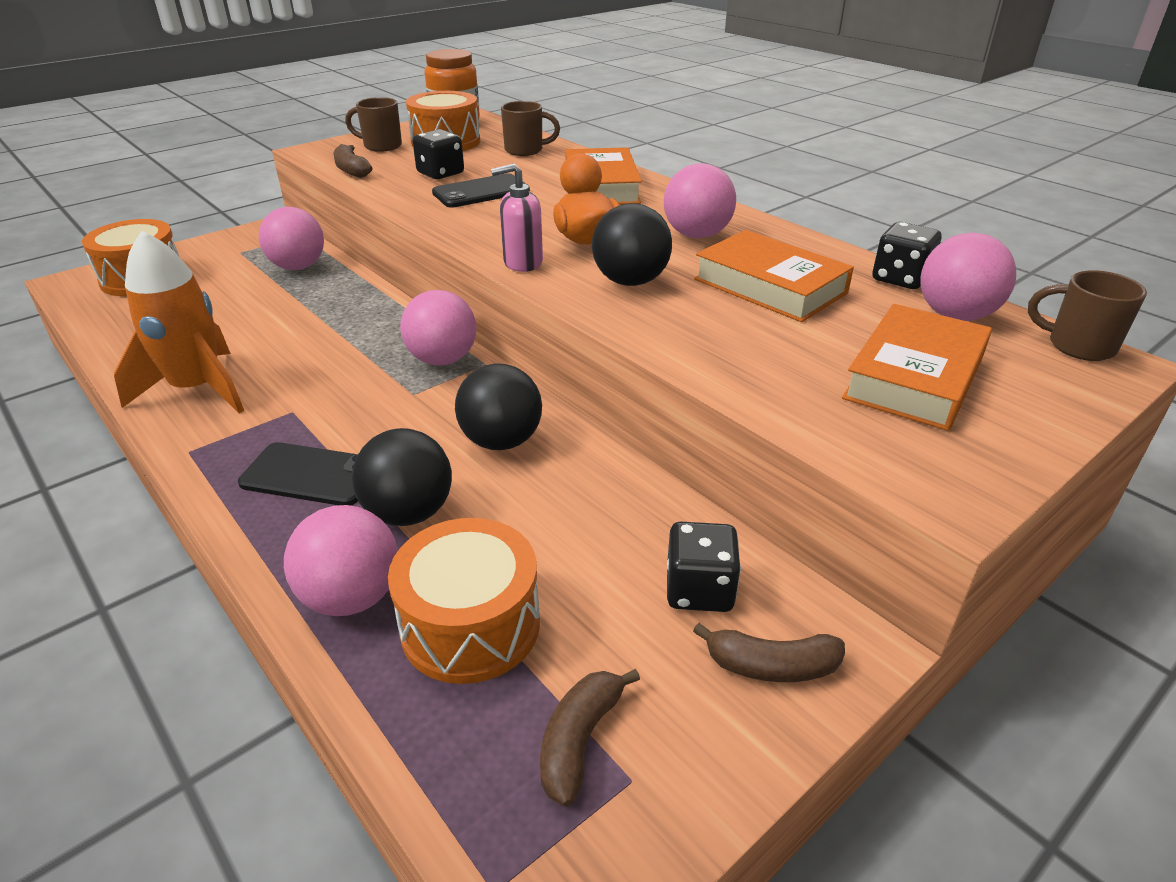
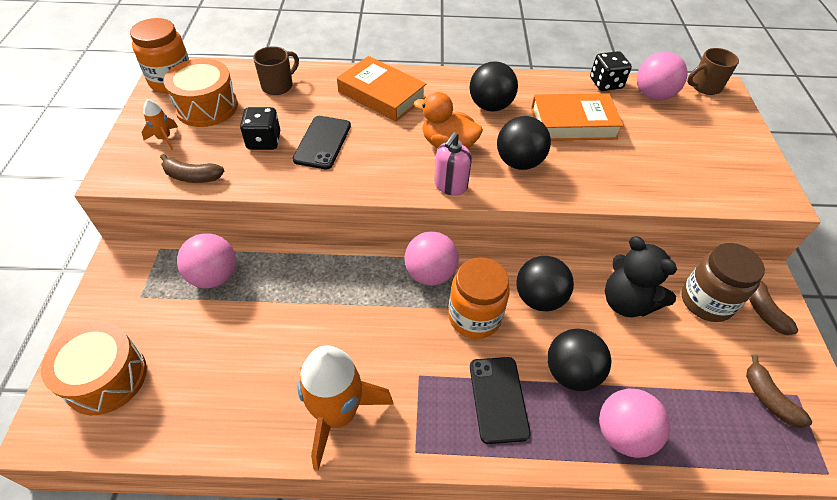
camera: 50 degrees left, 15 degrees up
black phone [238,442,358,506] -> black phone turned 60 degrees counterclockwise [470,357,531,444]
brown mug [345,97,402,152] -> orange rocket [141,99,178,150]
orange drum [388,518,540,684] -> none
pink ball [664,163,736,238] -> black ball [470,61,518,112]
black dice [667,522,741,612] -> brown jar [682,243,765,322]
brown banana [693,623,845,682] -> brown banana turned 120 degrees clockwise [749,281,798,335]
orange book [842,304,992,431] -> none
none -> orange jar [448,257,510,339]
none -> black teddy bear [605,236,677,317]

